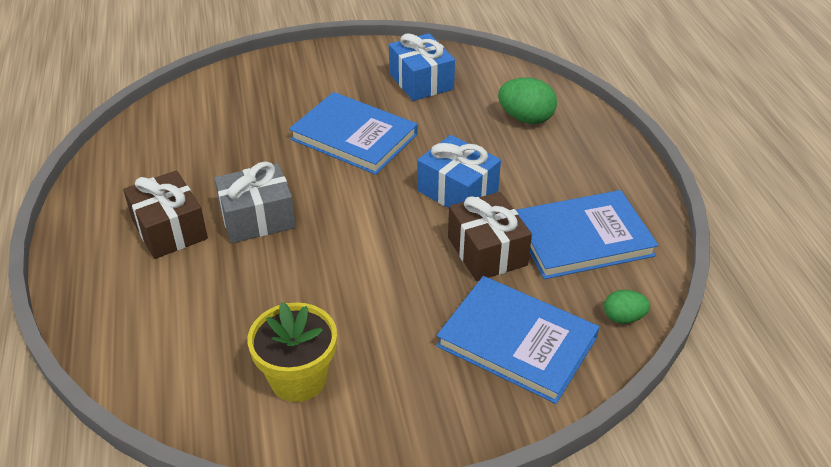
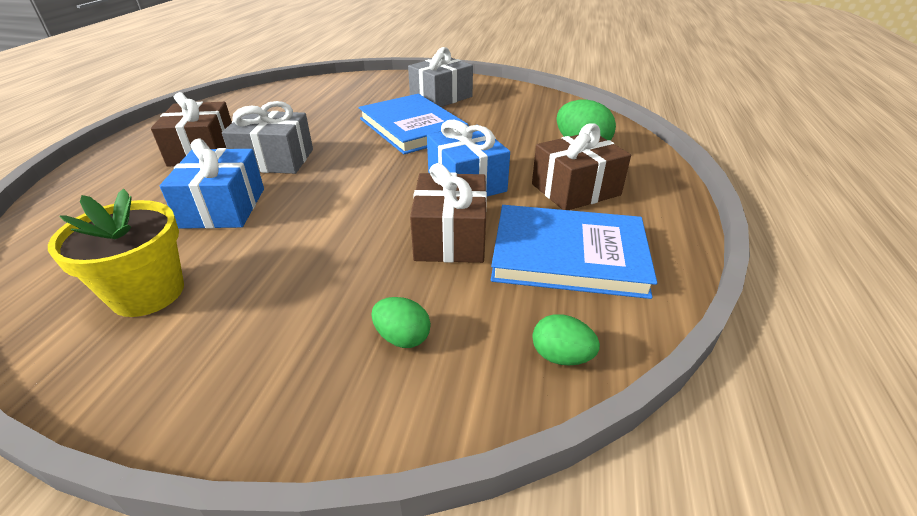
camera: 25 degrees right, 5 degrees down
blue gift [389,33,455,101] -> blue gift moved to [160,138,264,229]
blue book [436,276,599,404] -> green egg [371,297,431,348]
none -> grey gift [408,47,473,107]
none -> brown gift [532,123,631,210]

